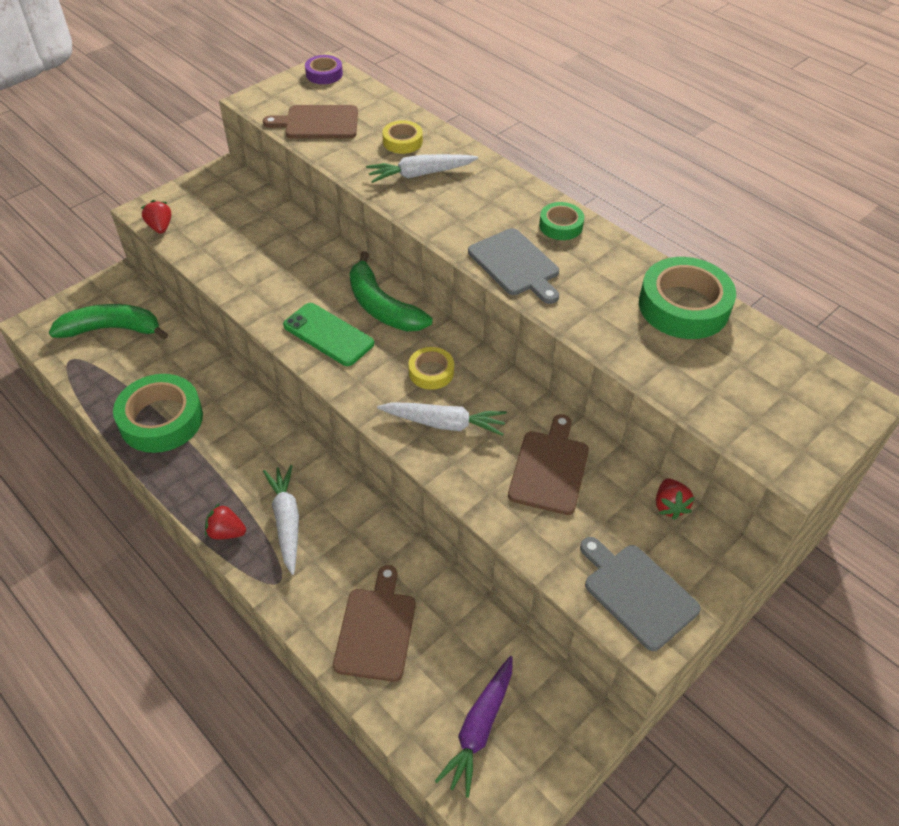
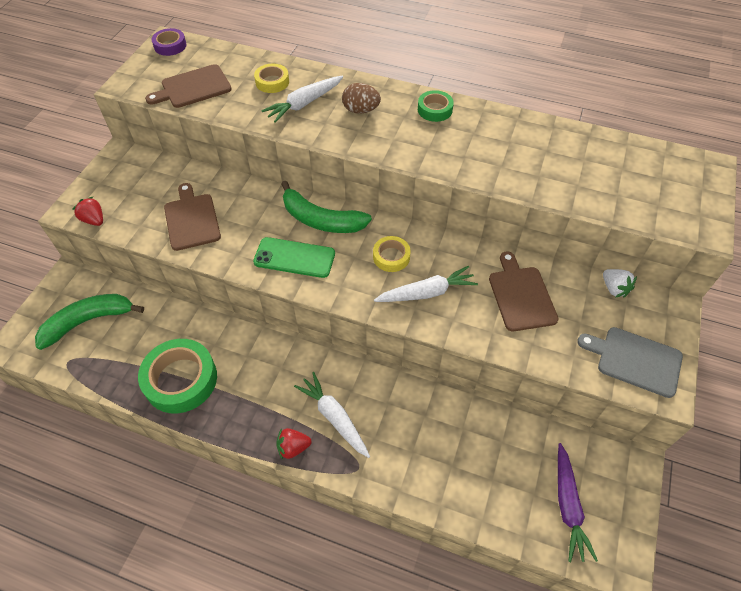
camera: 25 degrees left, 5 degrees up
brown cutting board [333,565,416,682] -> brown cutting board moved to [164,183,221,251]
grey cutting board [468,228,559,304] -> none
green tape [639,257,736,339] -> none
red strawberry [656,478,695,520] -> white strawberry [603,269,637,298]
none -> brown egg [342,83,381,114]

